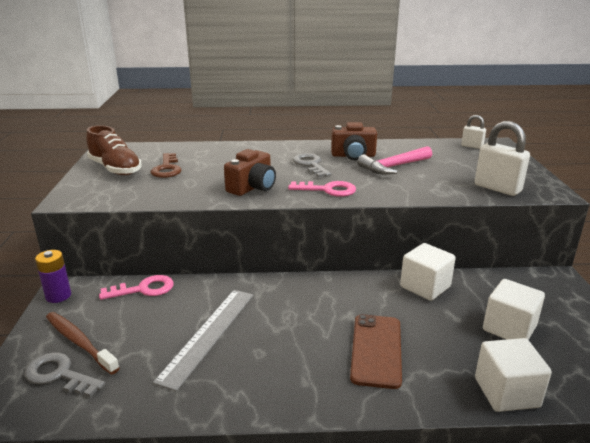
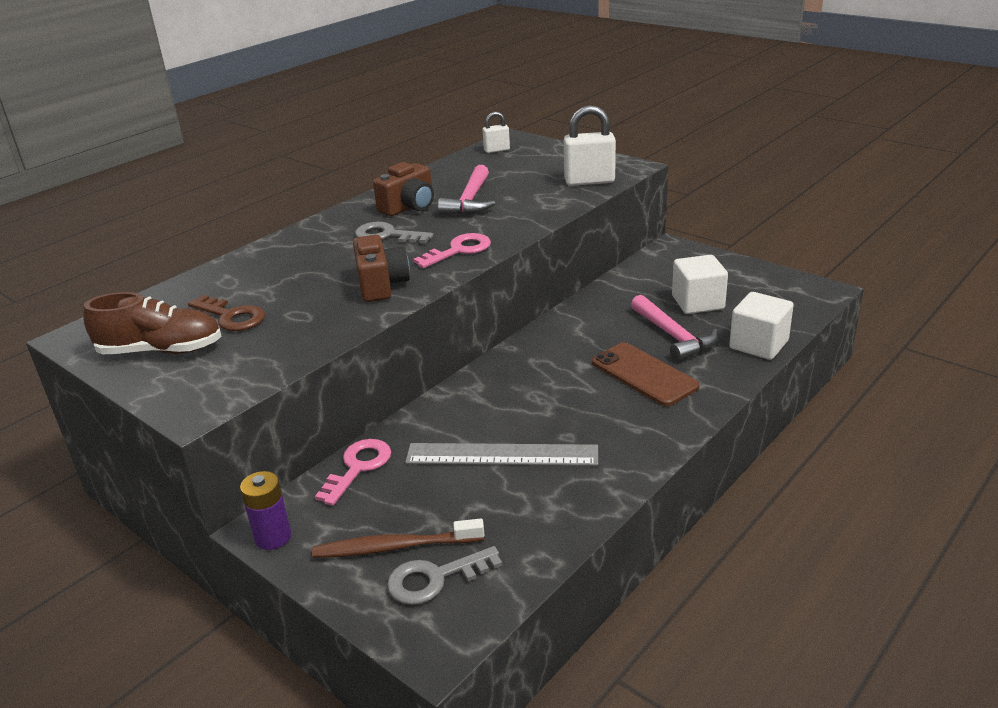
camera: 45 degrees left, 5 degrees up
grey ruler [153,290,254,391] -> grey ruler turned 60 degrees counterclockwise [405,443,598,466]
white cube [400,243,456,301] -> none
none -> pink hammer [631,295,718,362]

